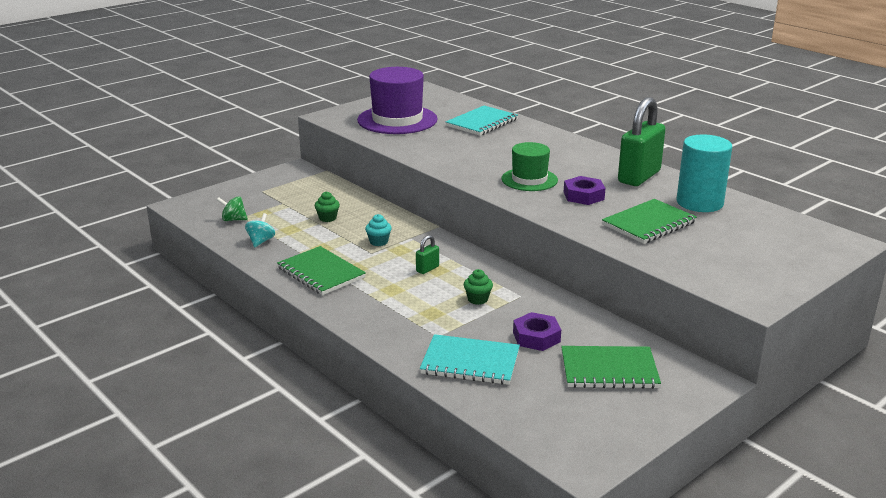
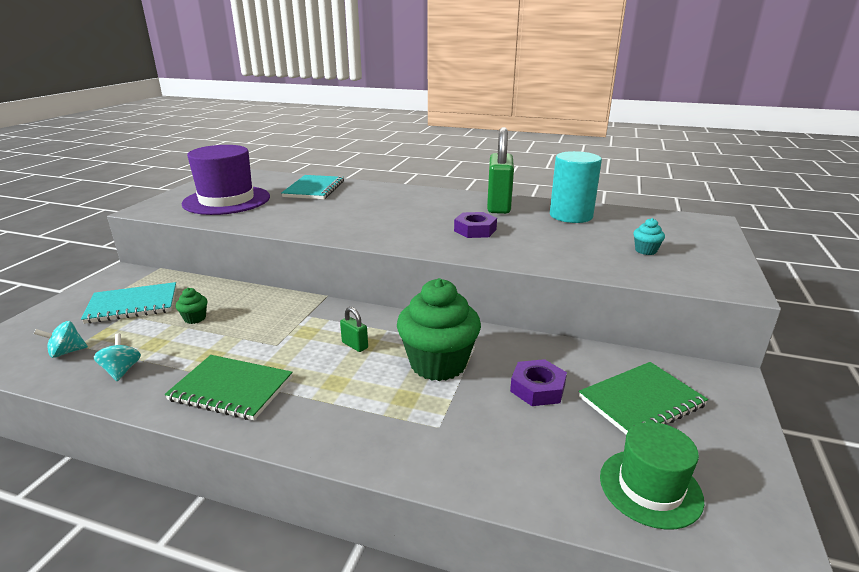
camera: 30 degrees left, 0 degrees up
green spinning top [217,196,248,221] -> turquoise spinning top [34,321,88,358]
turquoise cupcake [365,214,392,246] -> turquoise cupcake moved to [633,218,665,255]
green padlock [416,235,439,274] -> green padlock turned 60 degrees counterclockwise [340,307,368,352]
turquoise notebook [420,334,520,385] -> turquoise notebook moved to [81,282,176,324]
green cupcake [464,269,493,305] -> green cupcake [397,278,481,381], size x2.40
green hat [501,142,558,191] -> green hat moved to [600,422,704,529]
green notebook [602,199,697,244] -> none

